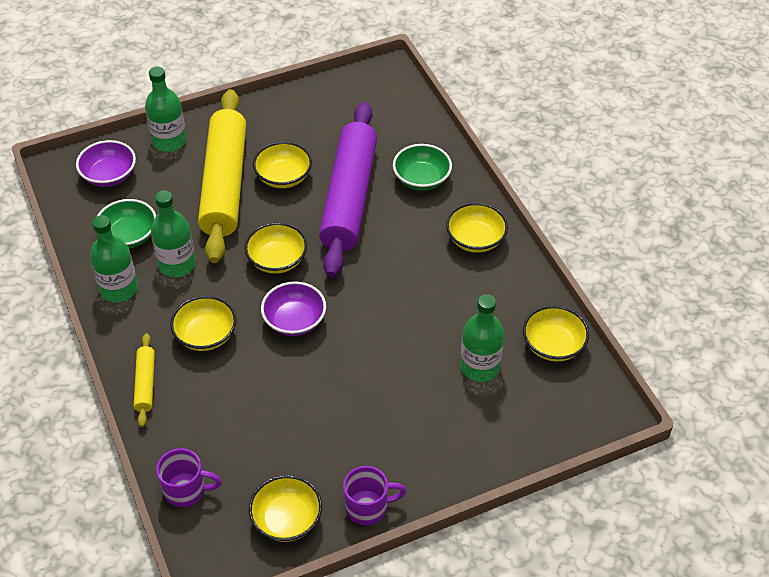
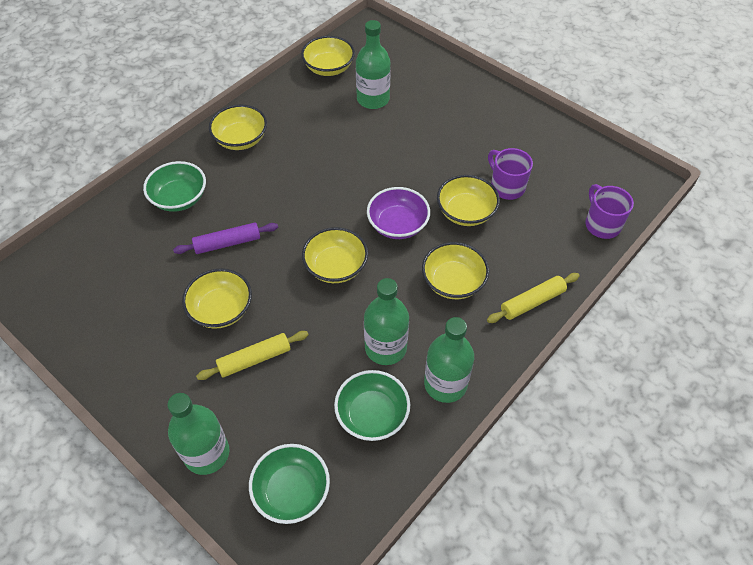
camera: 115 degrees left, 5 degrees up
purple bowl [76,140,136,187] -> green bowl [249,444,330,524]
yellow rolling pin [198,89,246,263] -> yellow rolling pin [196,331,309,380], size x0.42
yellow bowl [249,475,322,542] -> yellow bowl moved to [437,175,500,226]
purple rolling pin [319,102,377,278] -> purple rolling pin [173,223,278,254], size x0.42
purple mug [343,466,406,525] -> purple mug moved to [488,148,533,200]

